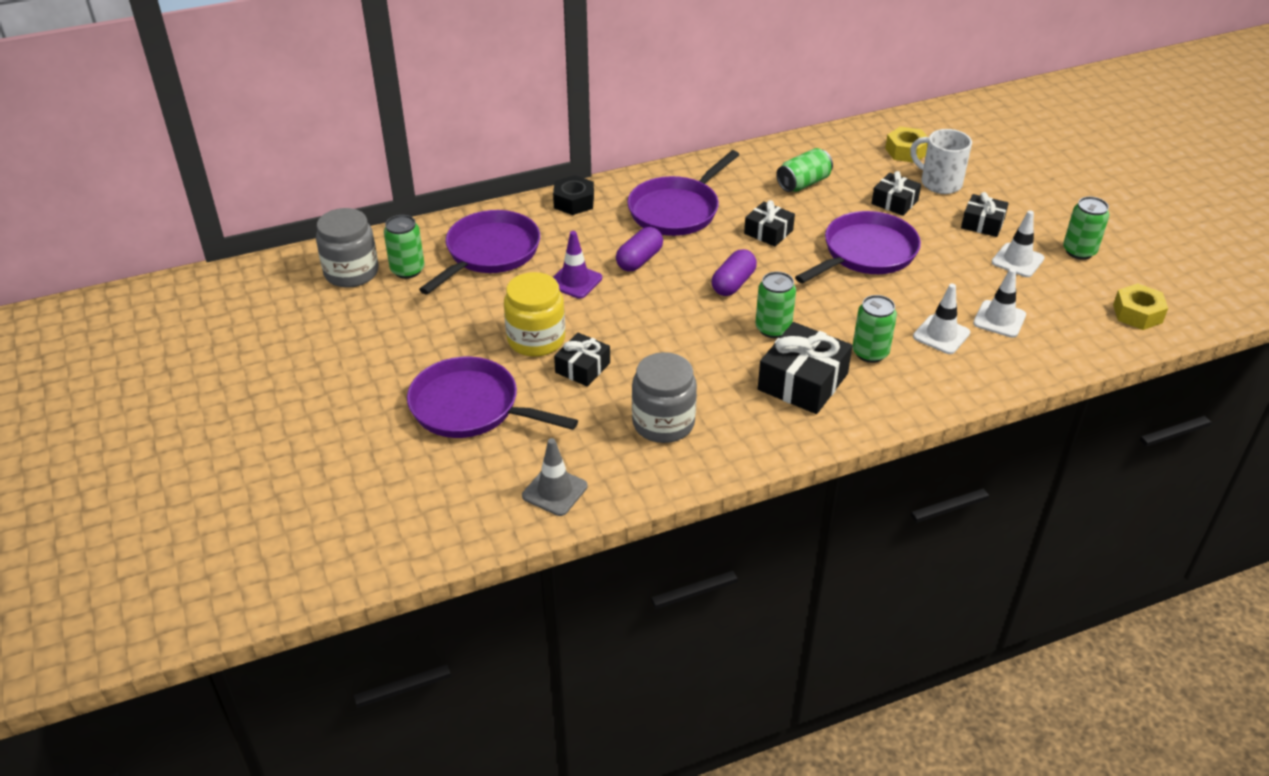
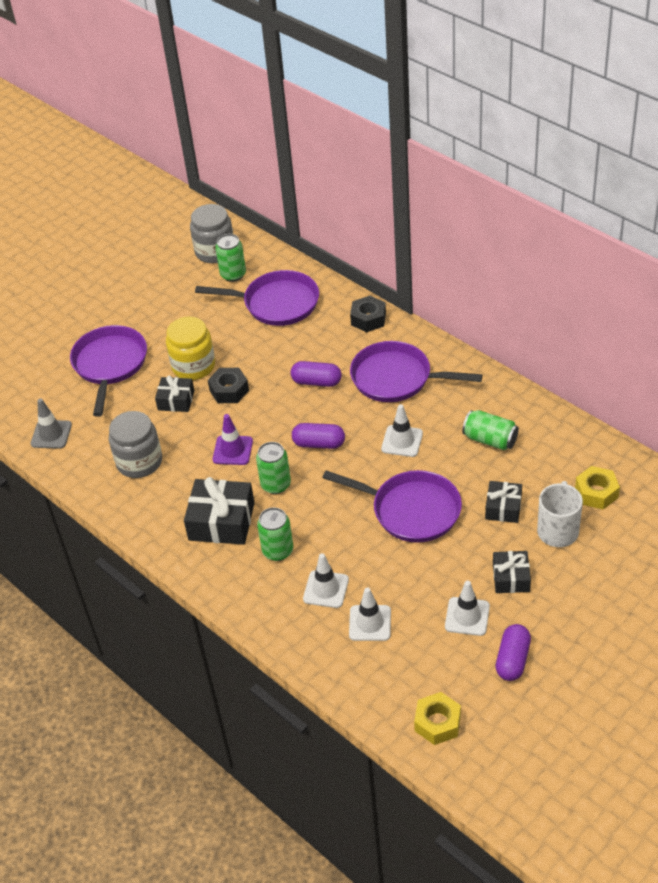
camera: 70 degrees right, 5 degrees up
purple traffic cone [553,231,602,299] -> purple traffic cone moved to [213,414,253,465]
black gift [744,200,795,247] -> white traffic cone [381,404,423,457]
green can [1063,197,1109,260] -> purple capsule [496,624,531,681]
none -> black nut [208,368,249,403]

